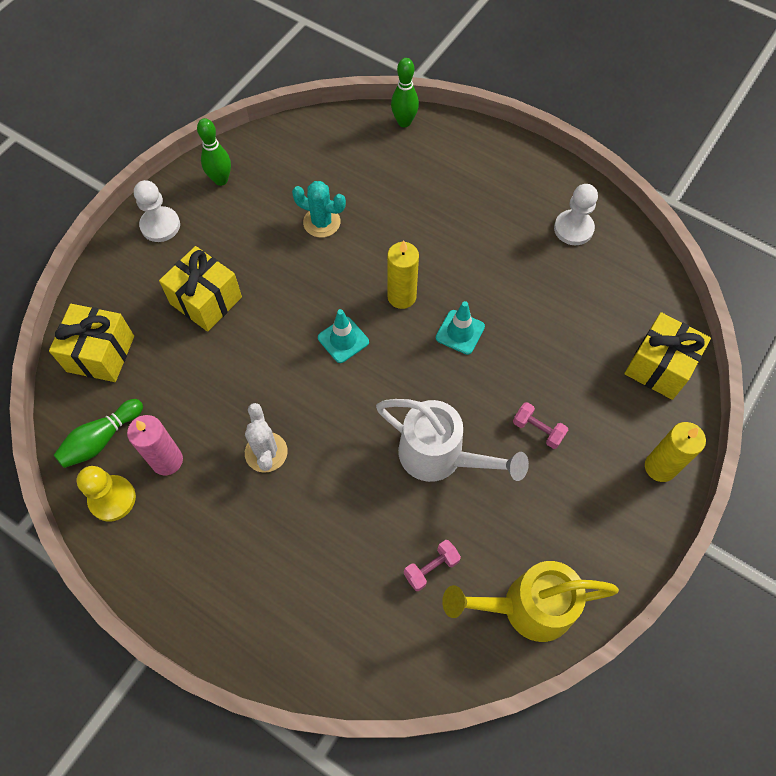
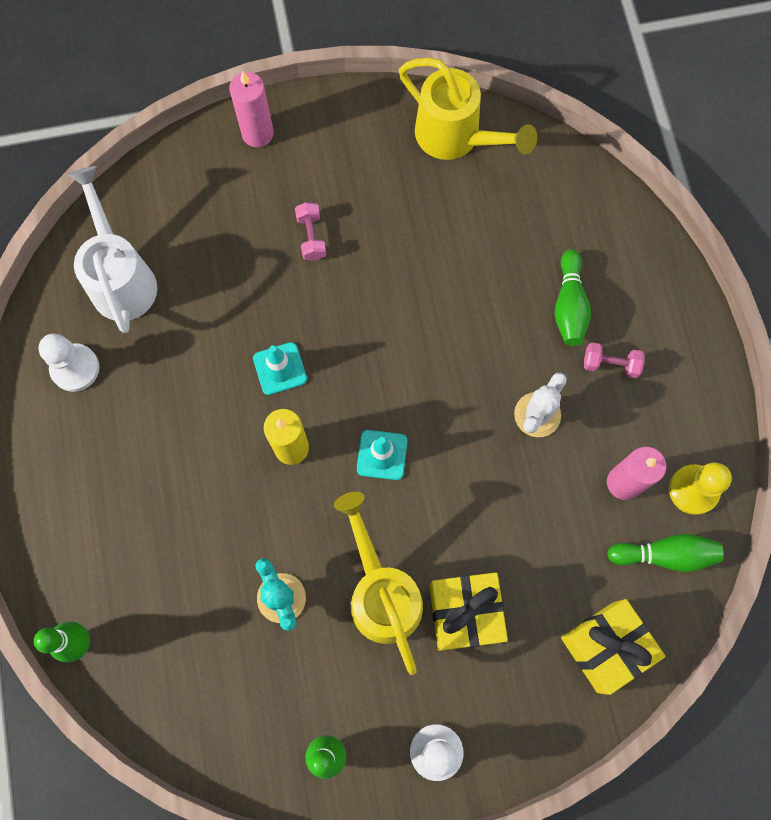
camera: 135 degrees left, 10 degrees up
white watering can [376,399,529,482] -> white watering can moved to [68,166,157,333]
pink dumbbell [404,540,461,591] -> pink dumbbell moved to [584,343,645,378]
yellow gift [624,312,711,400] -> none
yellow candle [645,422,706,482] -> pink candle [229,71,274,147]
none -> yellow watering can [334,492,423,675]
none -> green bowling pin [555,249,591,346]

